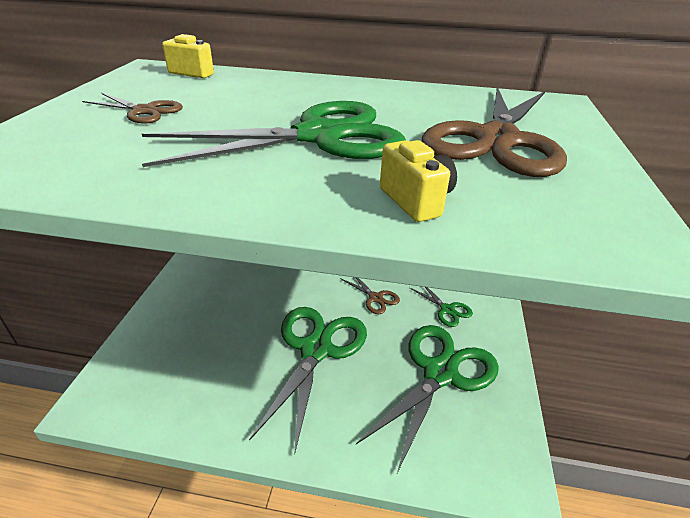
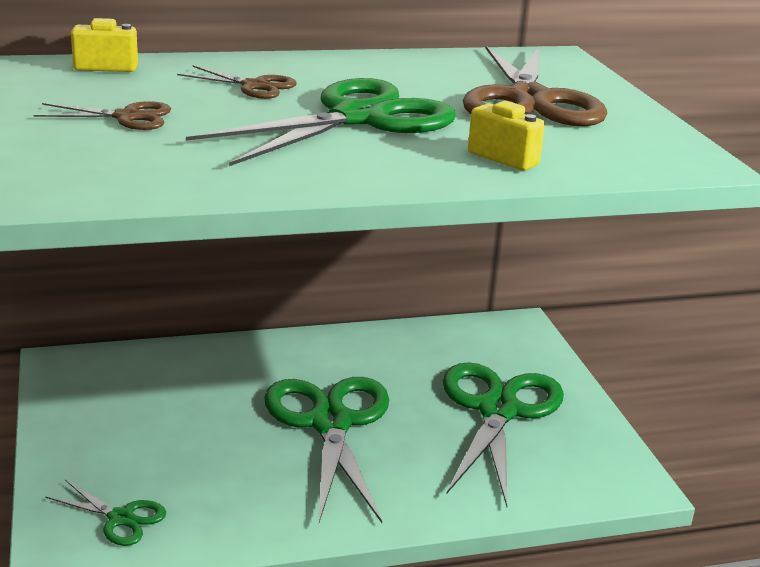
camera: 25 degrees left, 10 degrees down
brown scissors [340,278,400,314] -> brown scissors moved to [177,65,297,99]
green scissors [409,287,473,327] -> green scissors moved to [45,480,166,546]

